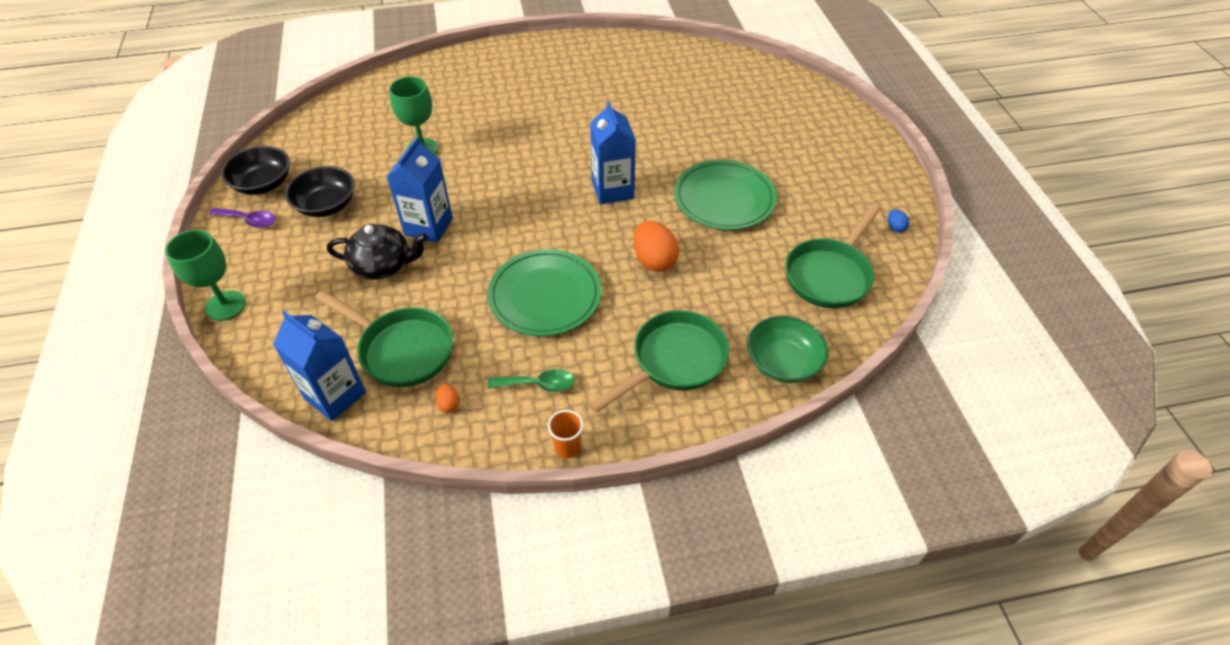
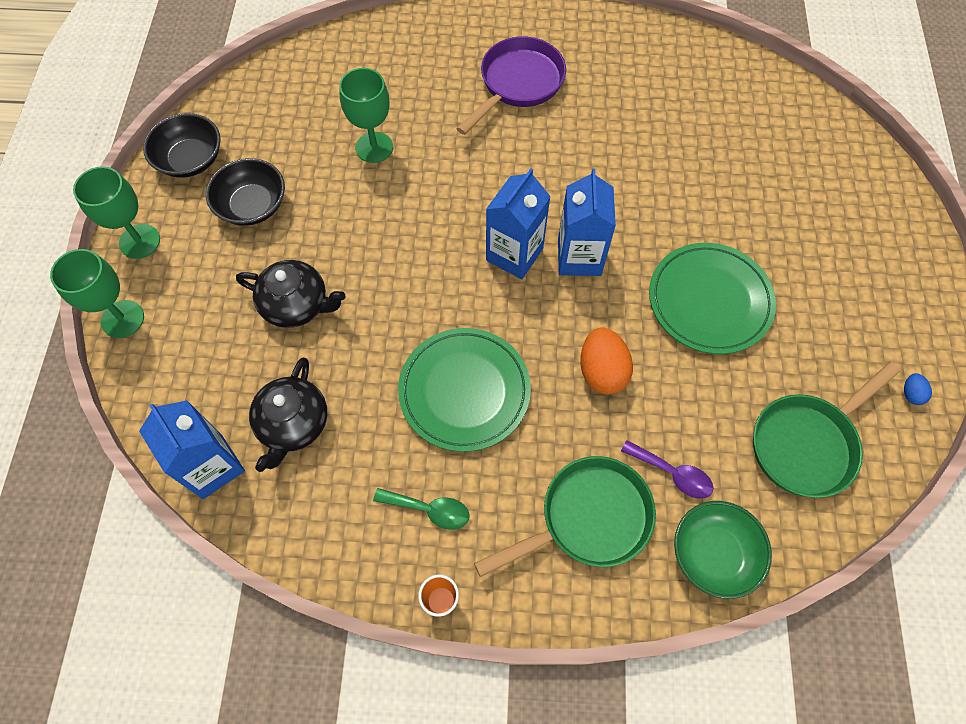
camera: 15 degrees right, 15 degrees up
purple spoon [209,208,276,228] -> purple spoon moved to [621,440,713,499]
green pan [315,290,453,387] -> black teapot [249,358,327,472]
blue carton [387,137,453,243] -> blue carton moved to [486,168,551,279]
orange egg [435,384,459,413] -> none
none -> green goblet [73,166,160,259]
none -> purple pan [456,36,566,135]

